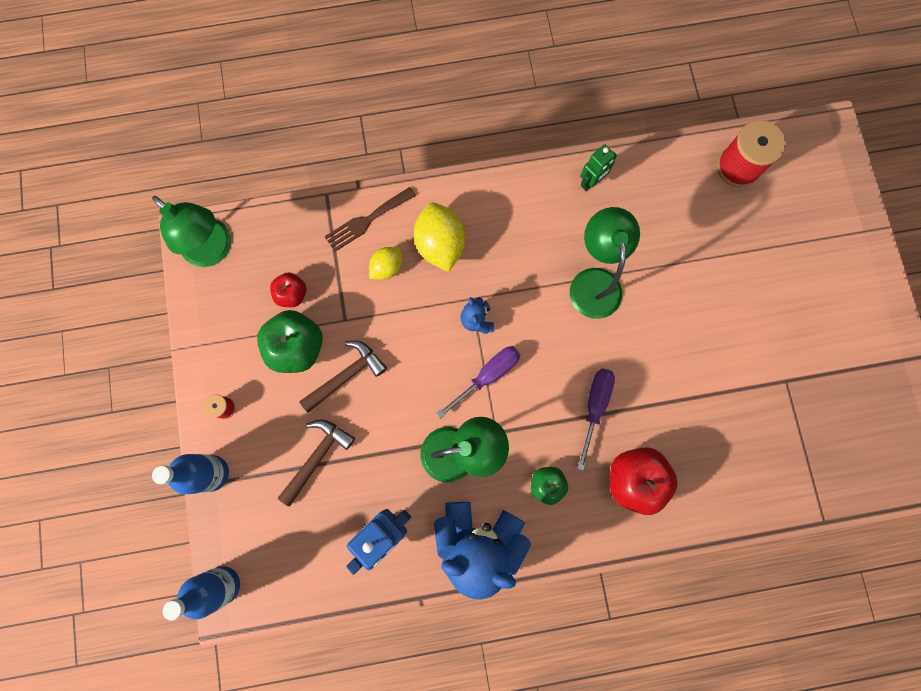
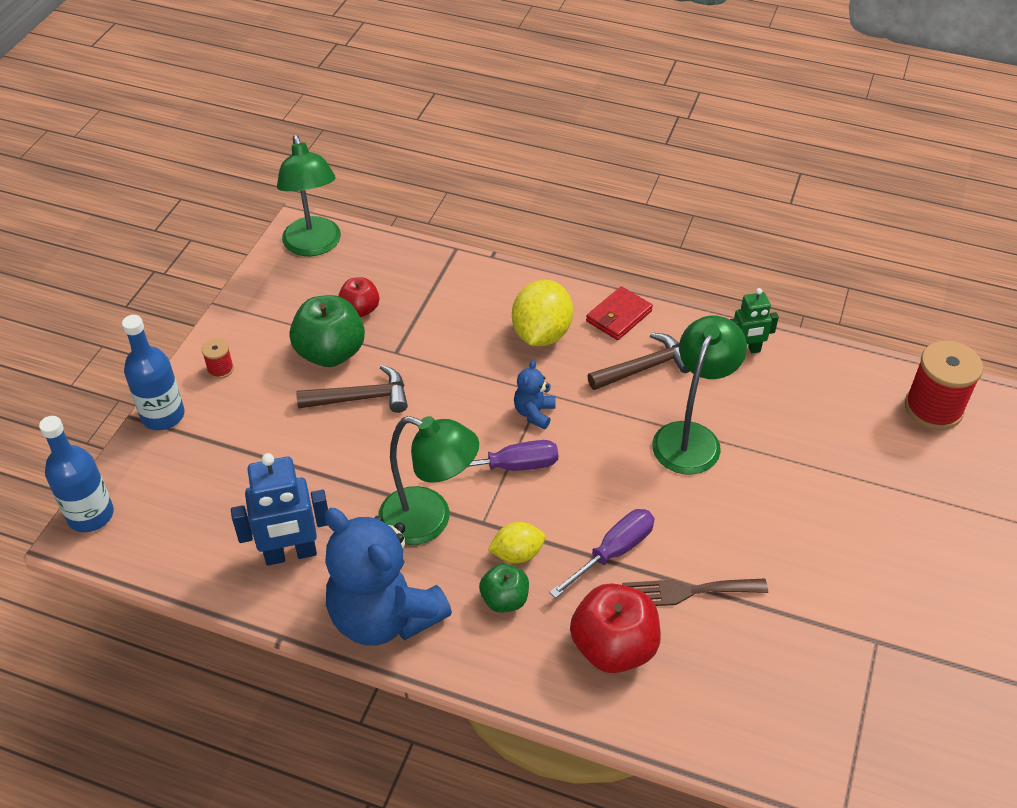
camera: 30 degrees right, 30 degrees down
brown hammer [278,420,355,506] -> brown hammer moved to [588,333,690,390]
brown fork [324,187,416,252] -> brown fork moved to [622,578,768,606]
yellow lemon [369,247,402,280] -> yellow lemon moved to [488,522,545,563]
none -> red wallet [586,286,653,340]

